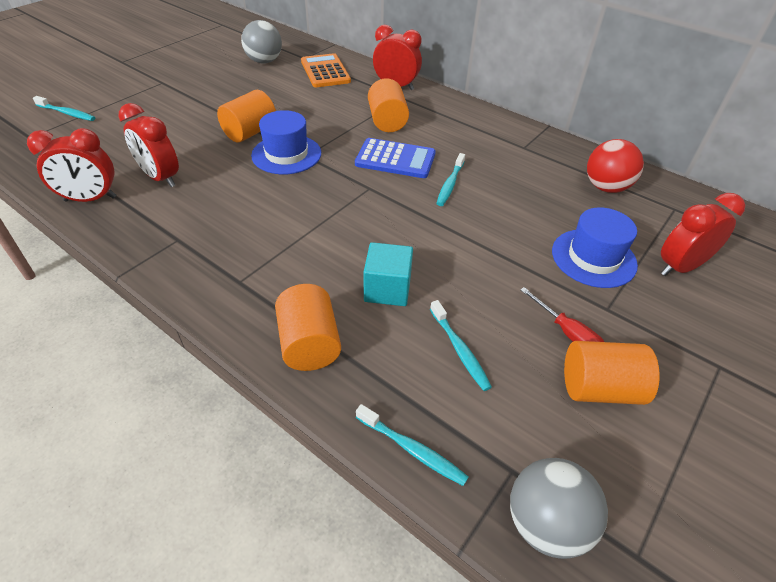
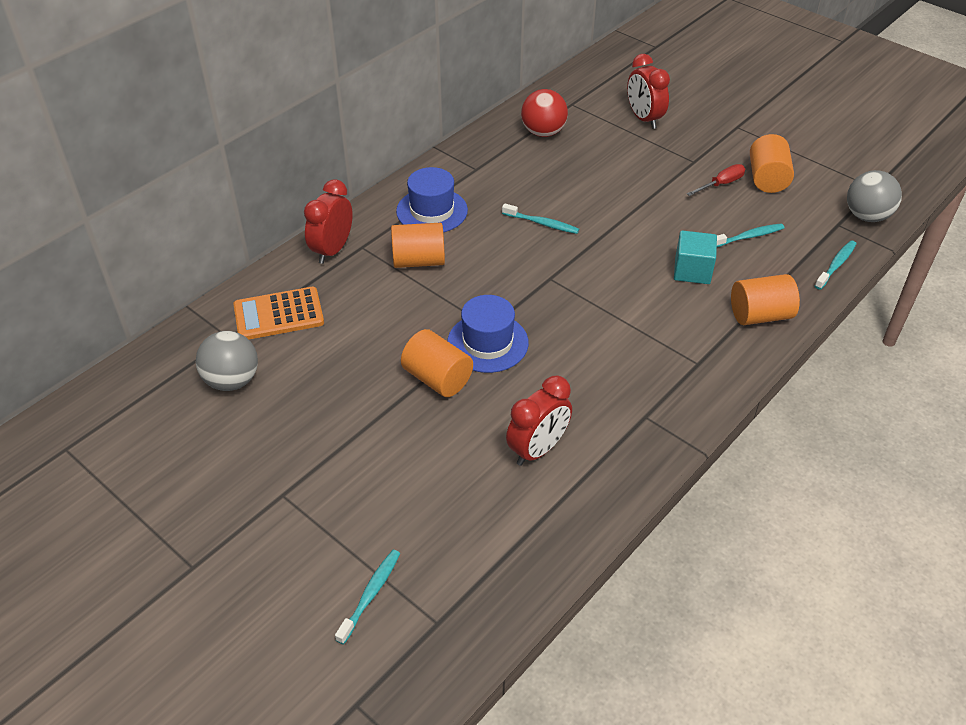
camera: 85 degrees left, 0 degrees up
red clock [27,128,116,202] -> none
blue calculator [355,138,436,178] -> none
blue hat [552,207,638,288] -> blue hat moved to [396,167,468,232]

